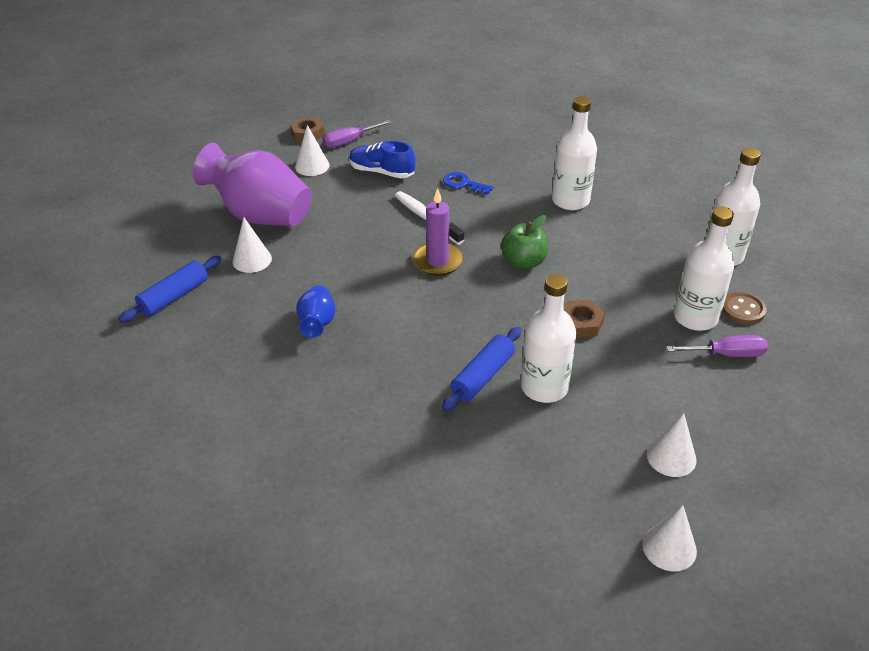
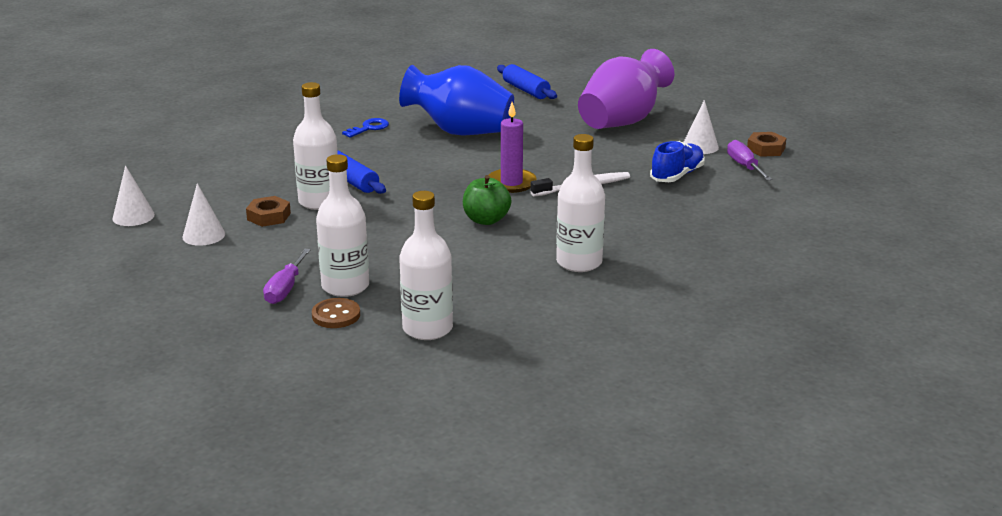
camera: 105 degrees right, 15 degrees down
white cone [233,218,272,273] -> none
blue vase [296,285,335,338] -> blue vase [399,65,514,136], size x2.13
blue key [443,172,494,195] -> blue key moved to [342,118,389,138]
brown nut [564,300,605,338] -> brown nut moved to [246,196,291,227]

